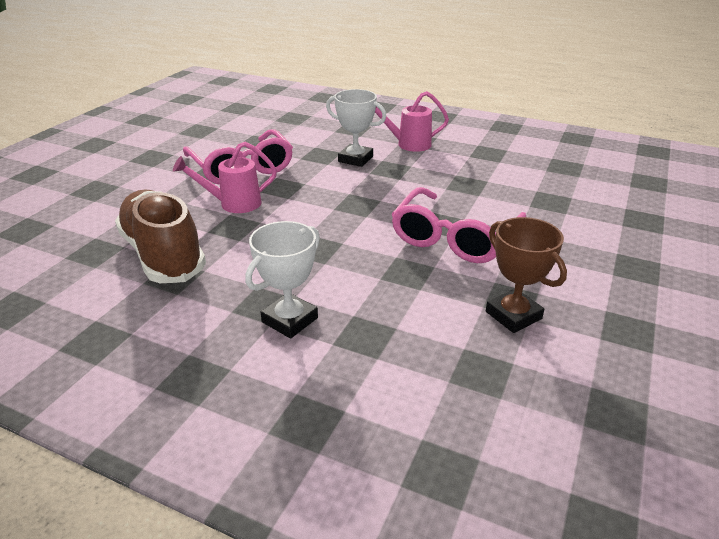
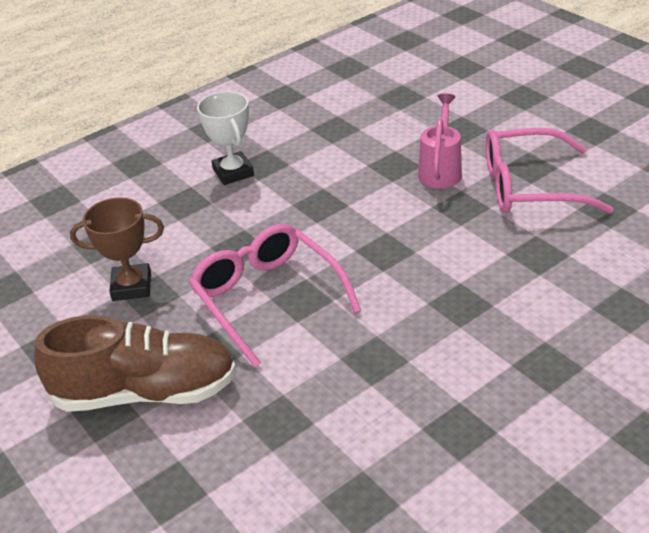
camera: 120 degrees right, 5 degrees up
brown shoe [115,190,206,283] -> brown shoe moved to [34,315,237,412]
white trophy [326,89,386,167] -> none
pink watering can [375,91,449,152] -> none

